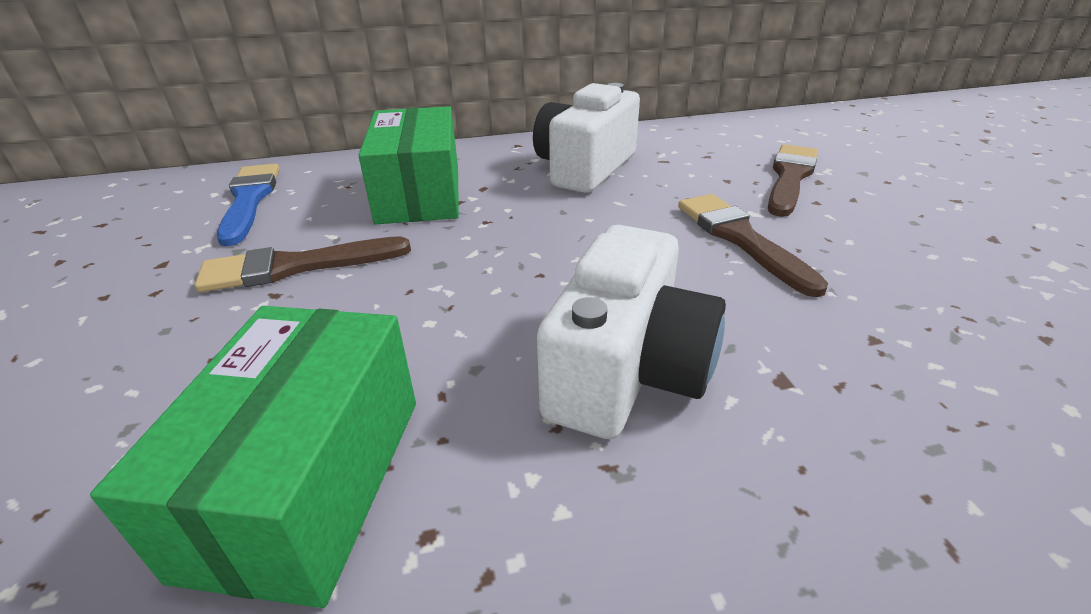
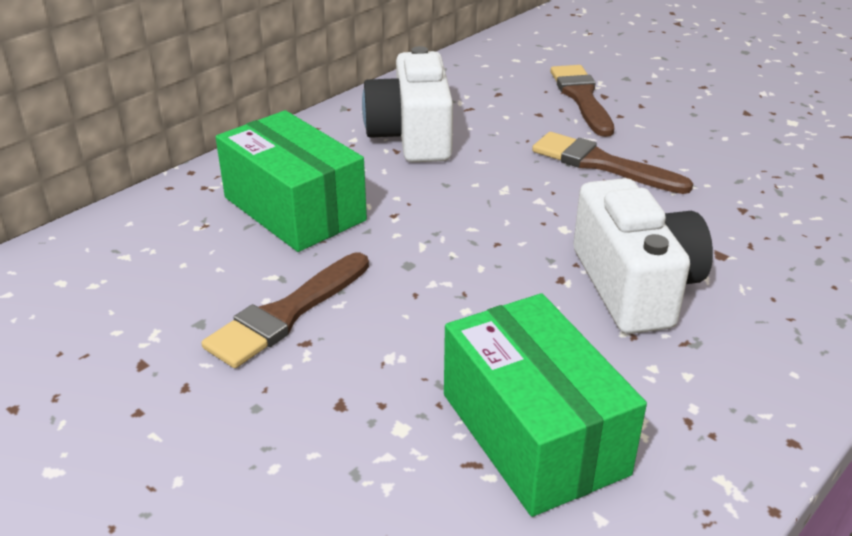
camera: 35 degrees left, 0 degrees up
blue brush [217,163,280,246] -> none

